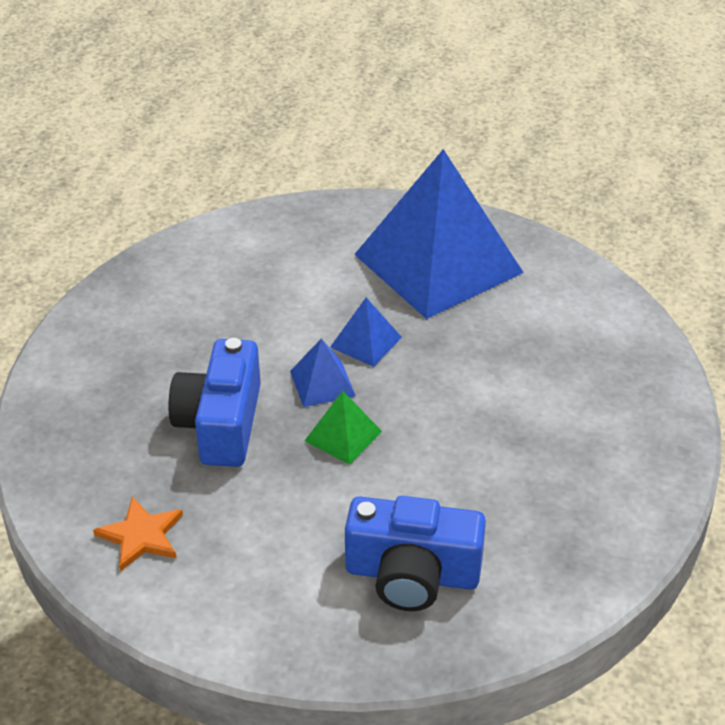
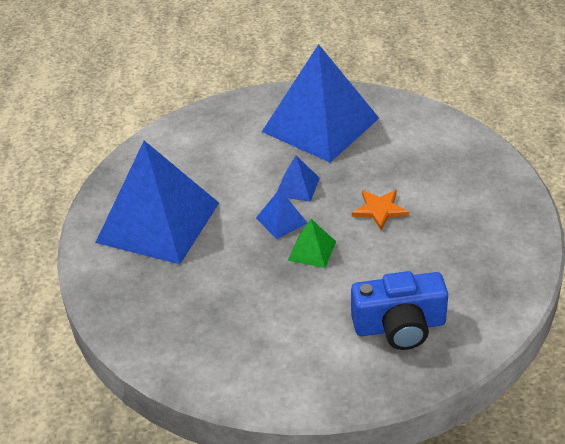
camera: 15 degrees left, 0 degrees up
orange star [93,496,183,572] -> orange star moved to [352,190,409,230]
blue camera [168,338,261,467] -> none
none -> blue pyramid [95,141,219,264]

